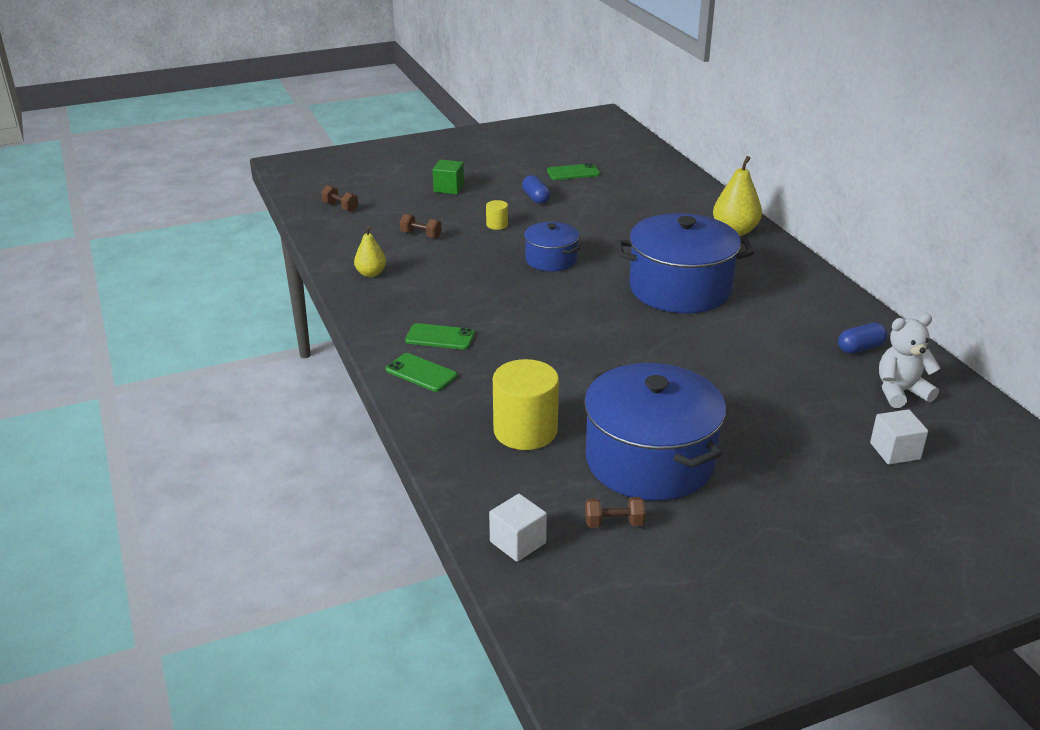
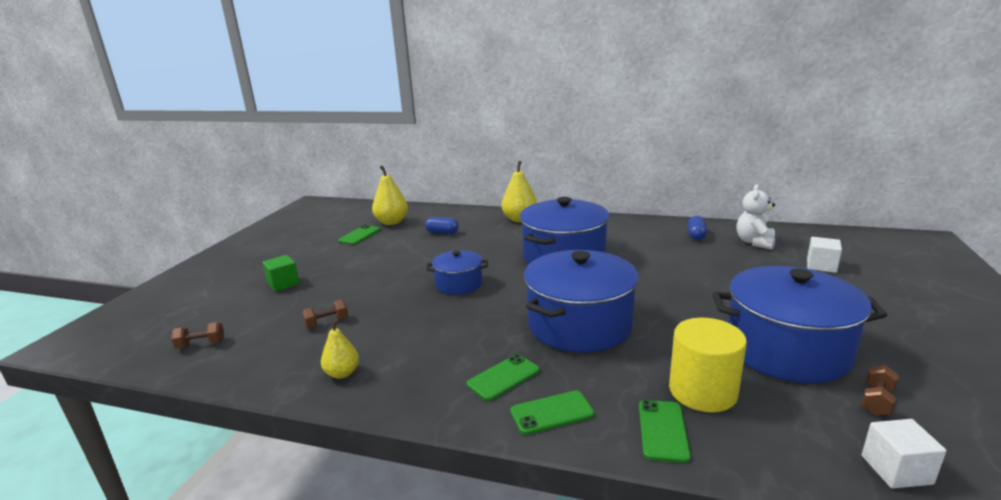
camera: 50 degrees left, 10 degrees down
yellow cylinder [486,200,508,230] -> none
blue capsule [522,175,551,204] -> blue capsule moved to [425,217,459,234]
none -> yellow pear [372,165,408,225]
none -> blue pot [524,250,639,353]
none -> green phone [639,400,691,463]

